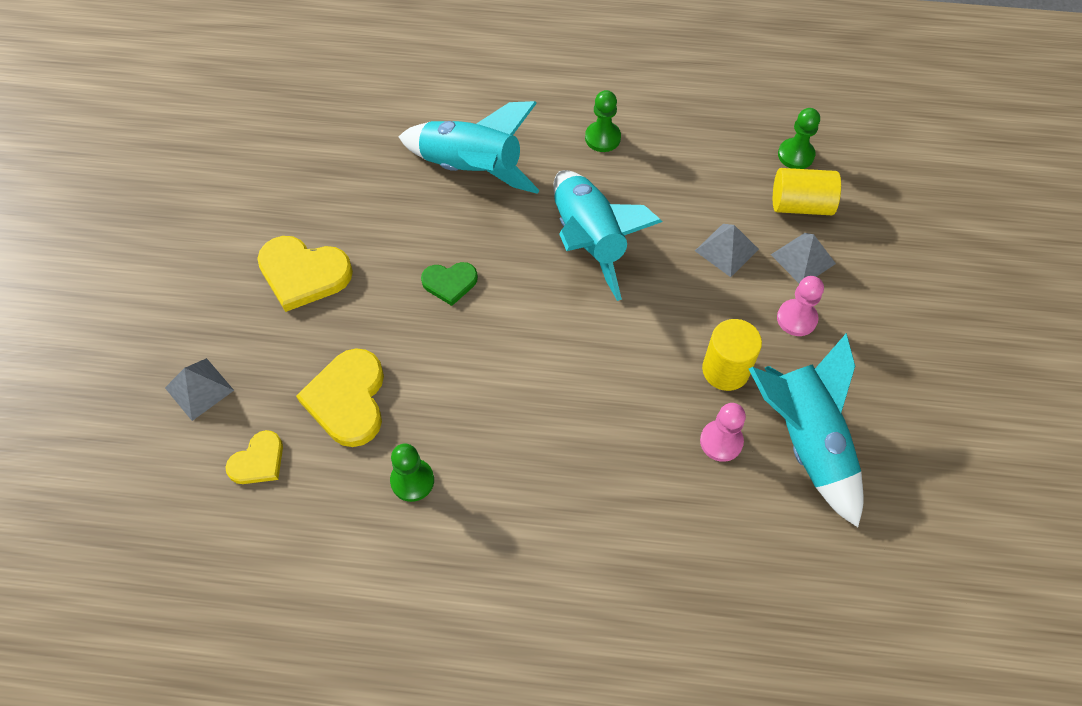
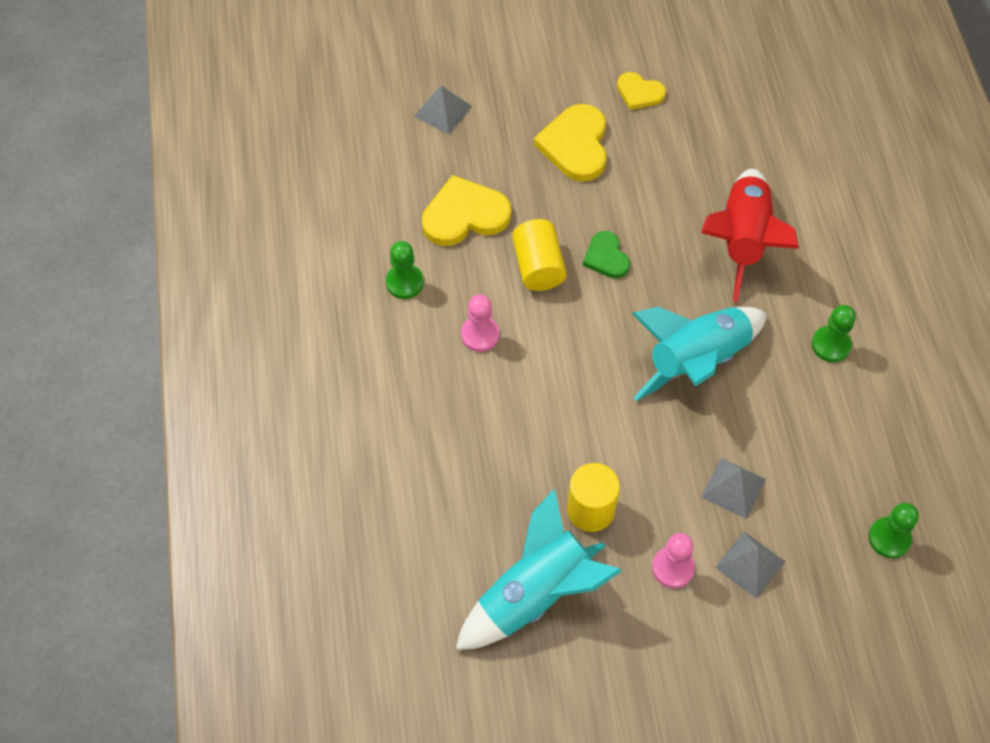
camera: 75 degrees right, 0 degrees up
yellow heart [225,430,283,484] -> yellow heart moved to [617,72,666,110]
turquoise rocket [398,101,540,194] -> red rocket [701,169,799,302]
pink pawn [700,403,746,462] -> pink pawn moved to [461,294,500,352]
yellow cylinder [773,168,841,215] -> yellow cylinder moved to [512,219,567,291]

